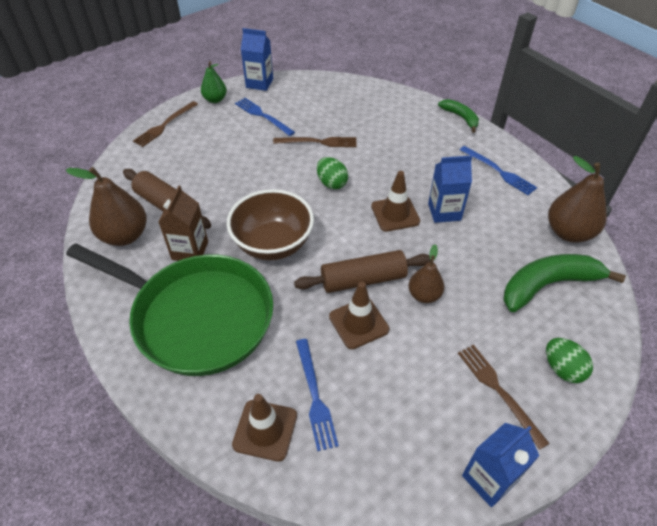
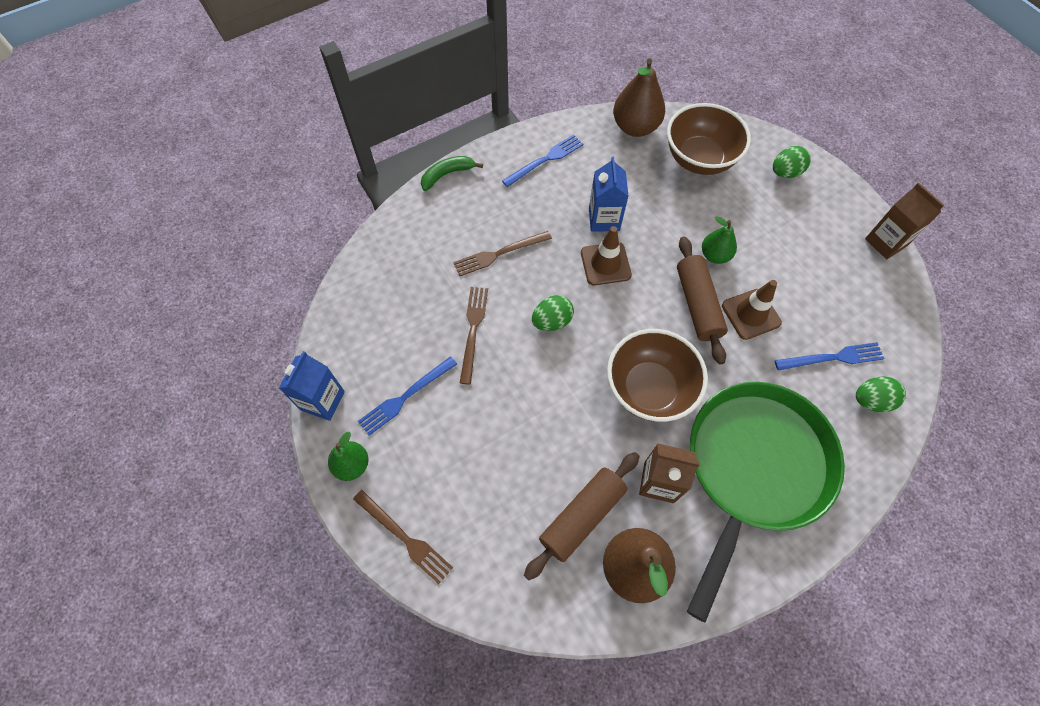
camera: 85 degrees left, 15 degrees up
brown traffic cone [232,394,297,462] -> green egg [856,376,906,412]
brown pear [408,245,444,303] -> green pear [702,216,737,264]
brown fork [458,345,550,450] -> brown fork moved to [454,231,552,276]
blue carton [462,423,539,507] -> brown carton [865,183,944,259]
green banana [503,254,626,312] -> brown bowl [667,103,751,175]

